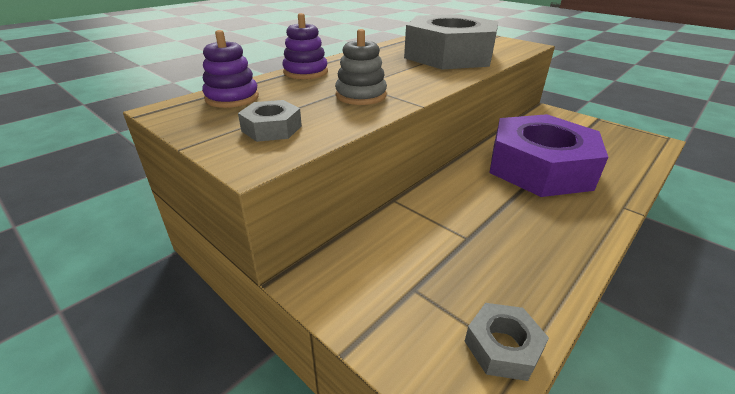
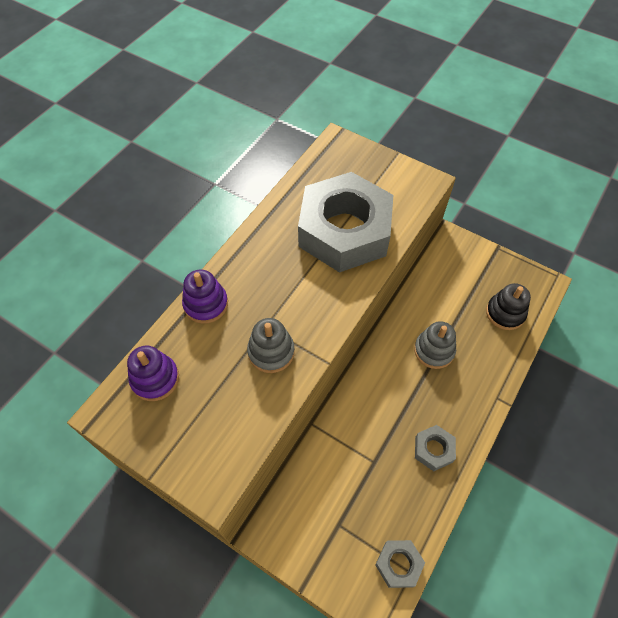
camera: 10 degrees left, 25 degrees up
grey nut [238,100,302,142] -> grey nut moved to [415,425,456,471]
purple nut [489,114,608,197] -> grey stacking toy [414,321,456,369]
none -> black stacking toy [486,283,531,330]

